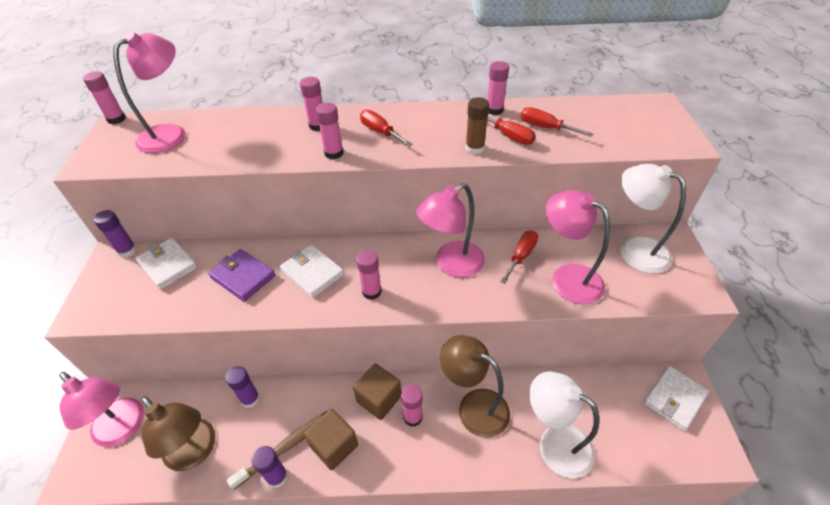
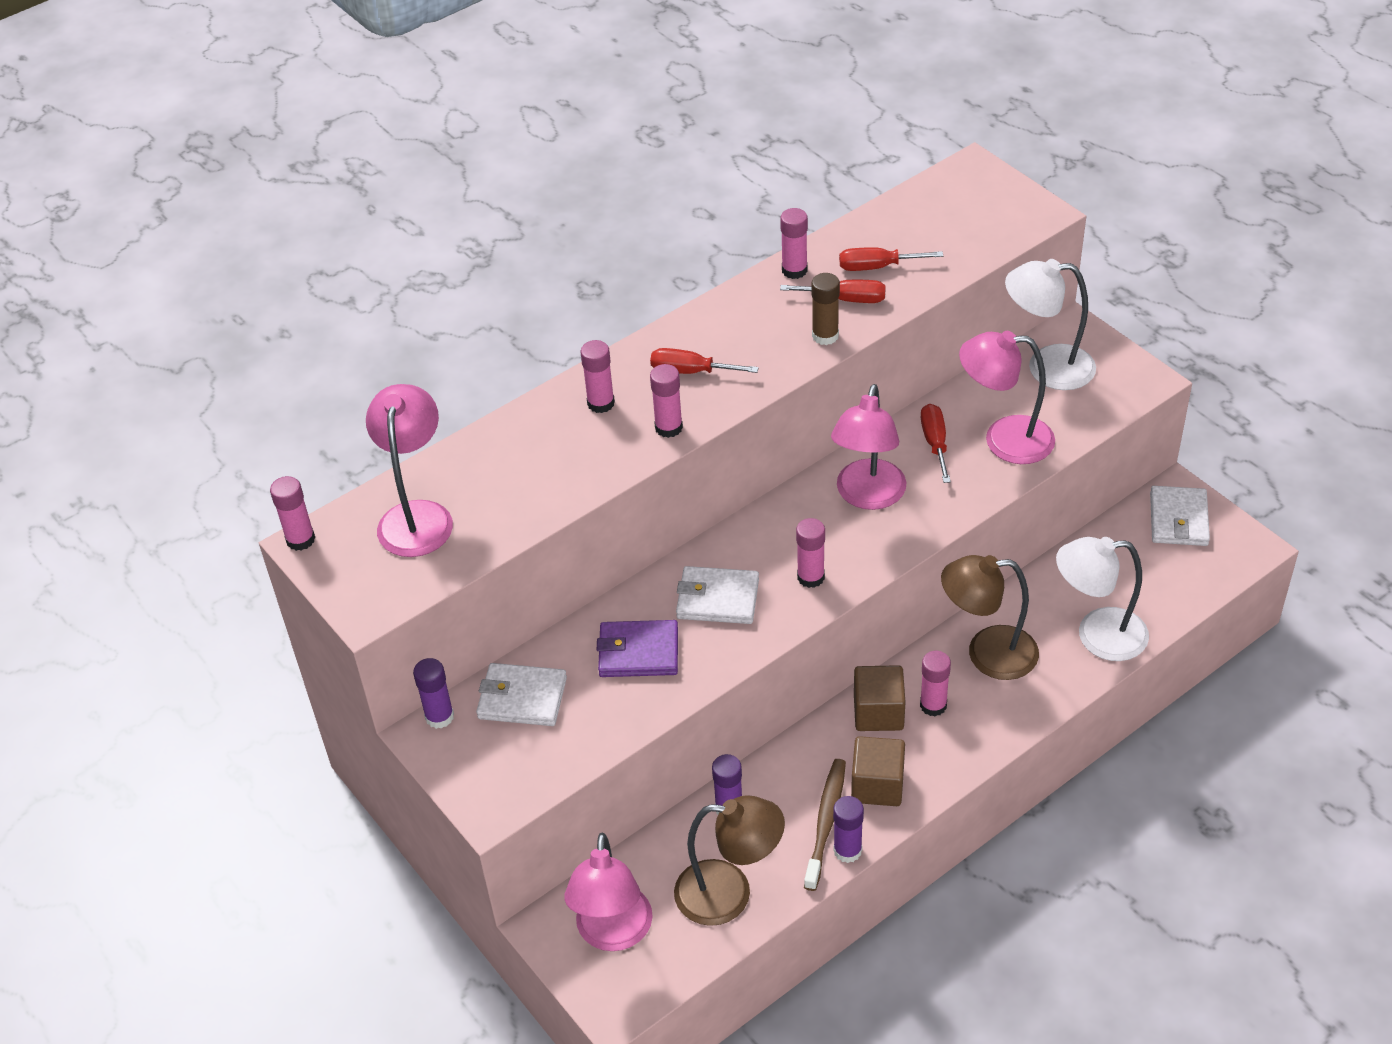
camera: 35 degrees left, 0 degrees up
pink lamp [59,372,144,447] -> pink lamp turned 90 degrees clockwise [564,833,653,951]

